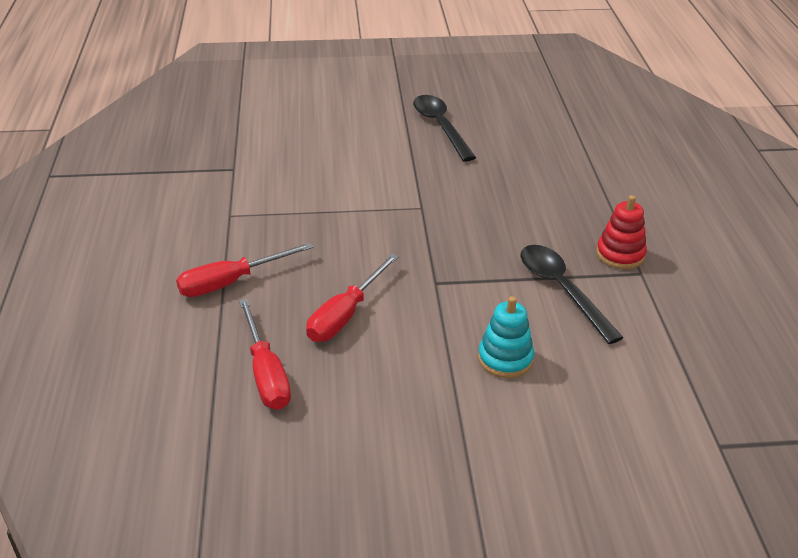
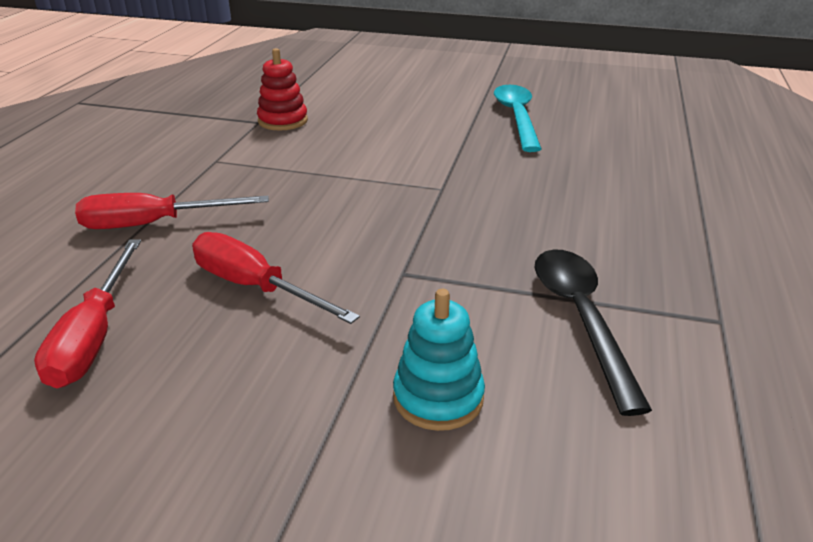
camera: 20 degrees right, 5 degrees down
red screwdriver [306,254,399,342] -> red screwdriver turned 75 degrees clockwise [192,232,360,324]
black spoon [413,95,476,161] -> turquoise spoon [494,85,542,152]
red stacking toy [596,195,647,269] -> red stacking toy moved to [257,48,308,131]

